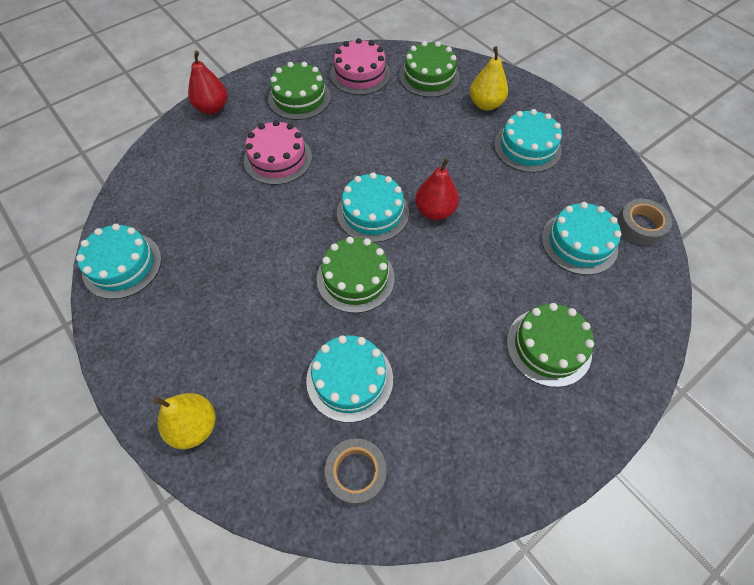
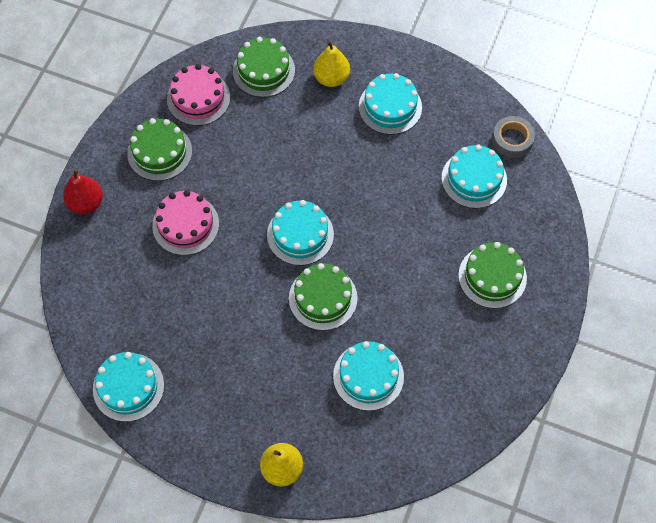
camera: 30 degrees left, 5 degrees up
grey tape [325,438,387,505] -> none
red pear [415,158,459,220] -> none

